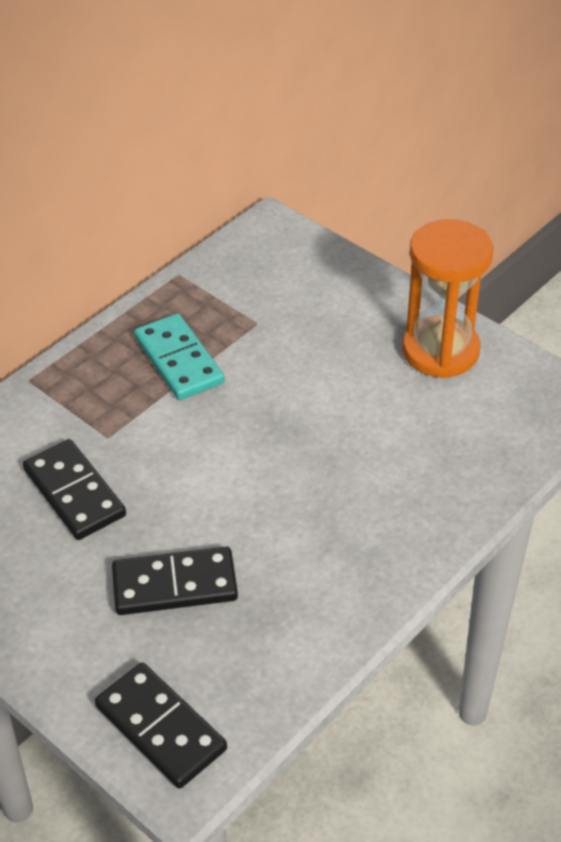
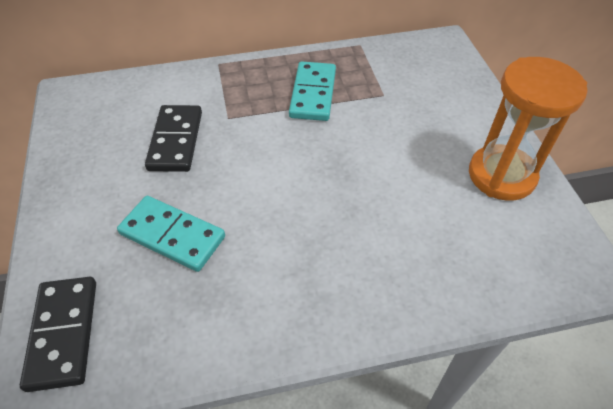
camera: 35 degrees right, 5 degrees up
black domino [112,547,238,615] -> turquoise domino [117,196,225,272]

